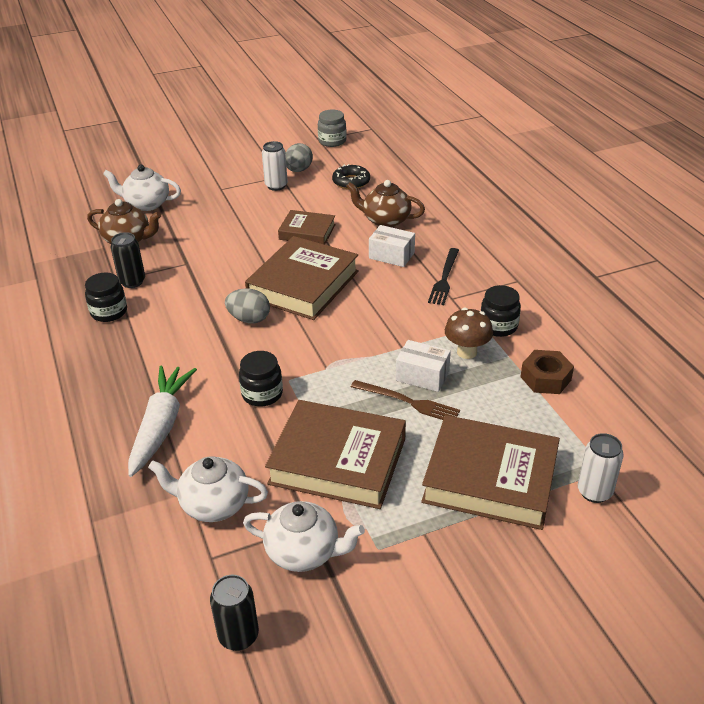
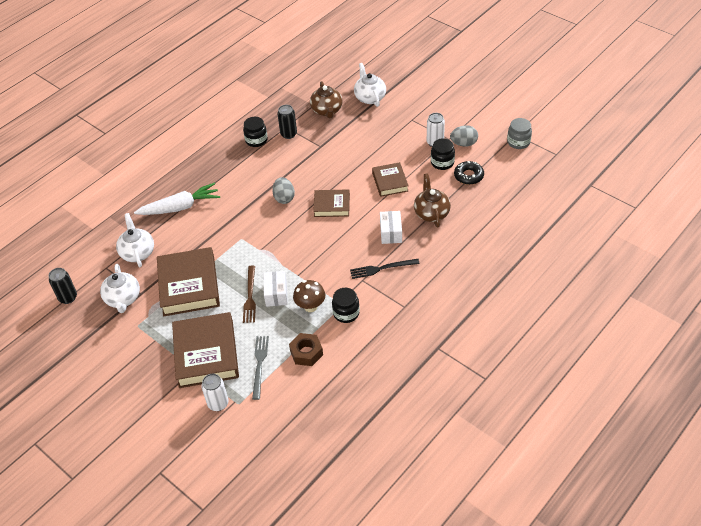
camera: 65 degrees right, 10 degrees up
black jar [239,351,283,406] -> black jar moved to [431,138,455,170]
brown book [245,236,359,320] -> brown book [313,189,350,217], size x0.57
none -> grey fork [252,336,269,400]

